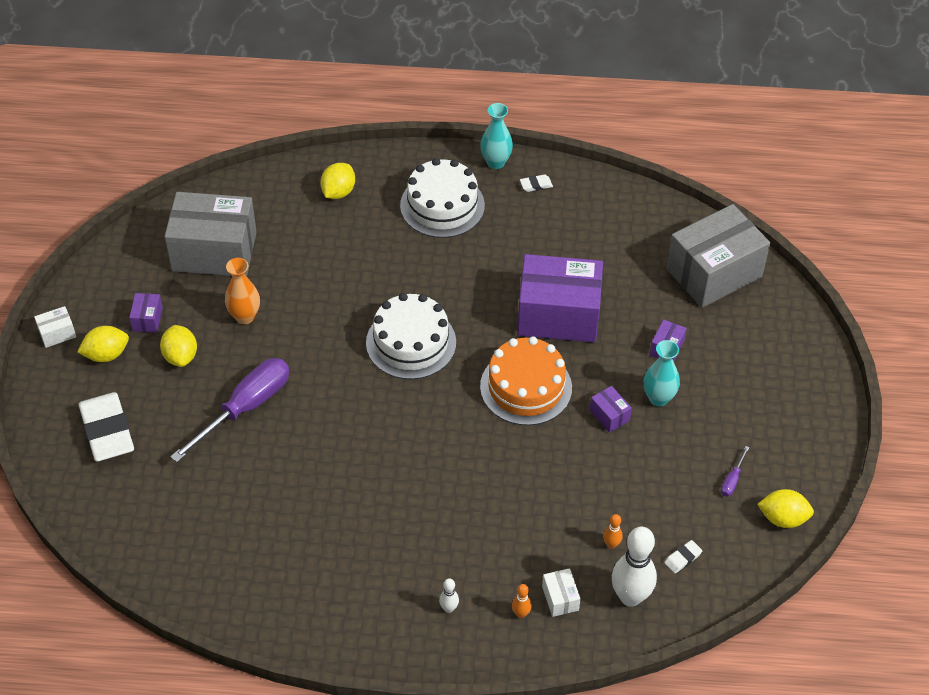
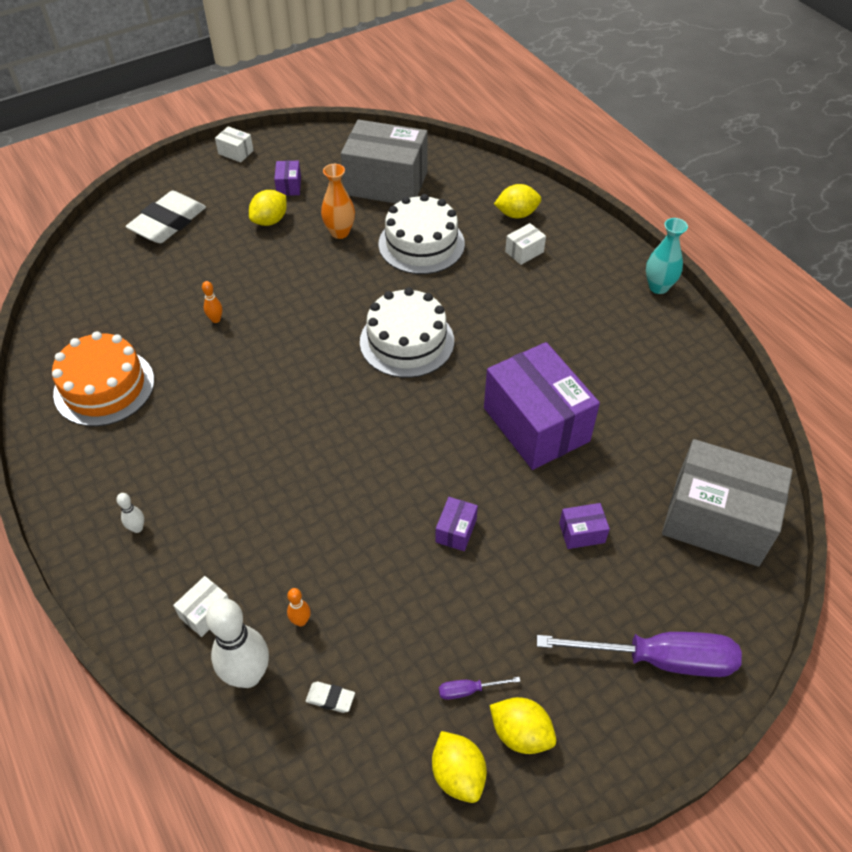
camera: 55 degrees right, 0 degrees up
yellow lemon [77,326,129,362] -> yellow lemon moved to [490,697,556,754]
purple box [129,293,163,333] -> purple box turned 60 degrees counterclockwise [274,161,301,196]
grey box [164,192,257,276] -> grey box turned 45 degrees counterclockwise [341,120,427,204]
purple screwdriver [170,358,289,462] -> purple screwdriver moved to [537,632,742,677]
white cake [400,158,485,238] -> white cake moved to [378,194,465,274]
orange cake [480,336,572,425] -> orange cake moved to [52,331,154,426]
orange bowling pin [512,584,532,618] -> orange bowling pin moved to [202,281,222,323]
white eraser [520,174,553,192] -> none
turquoise vase [644,340,680,406] -> none
none -> white box [505,223,546,265]

